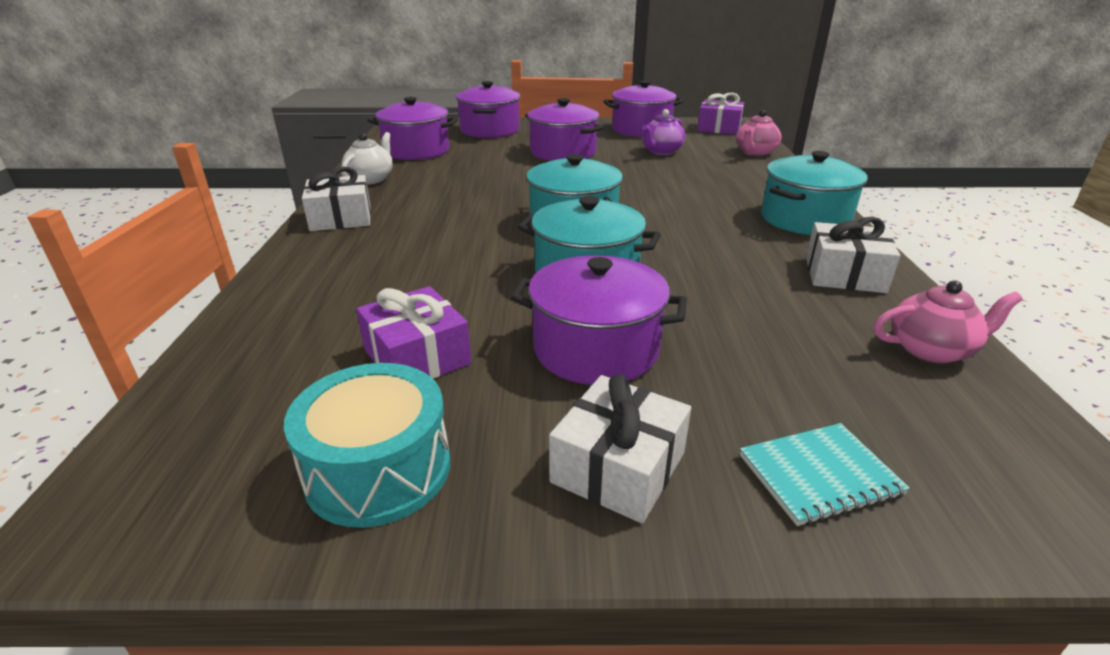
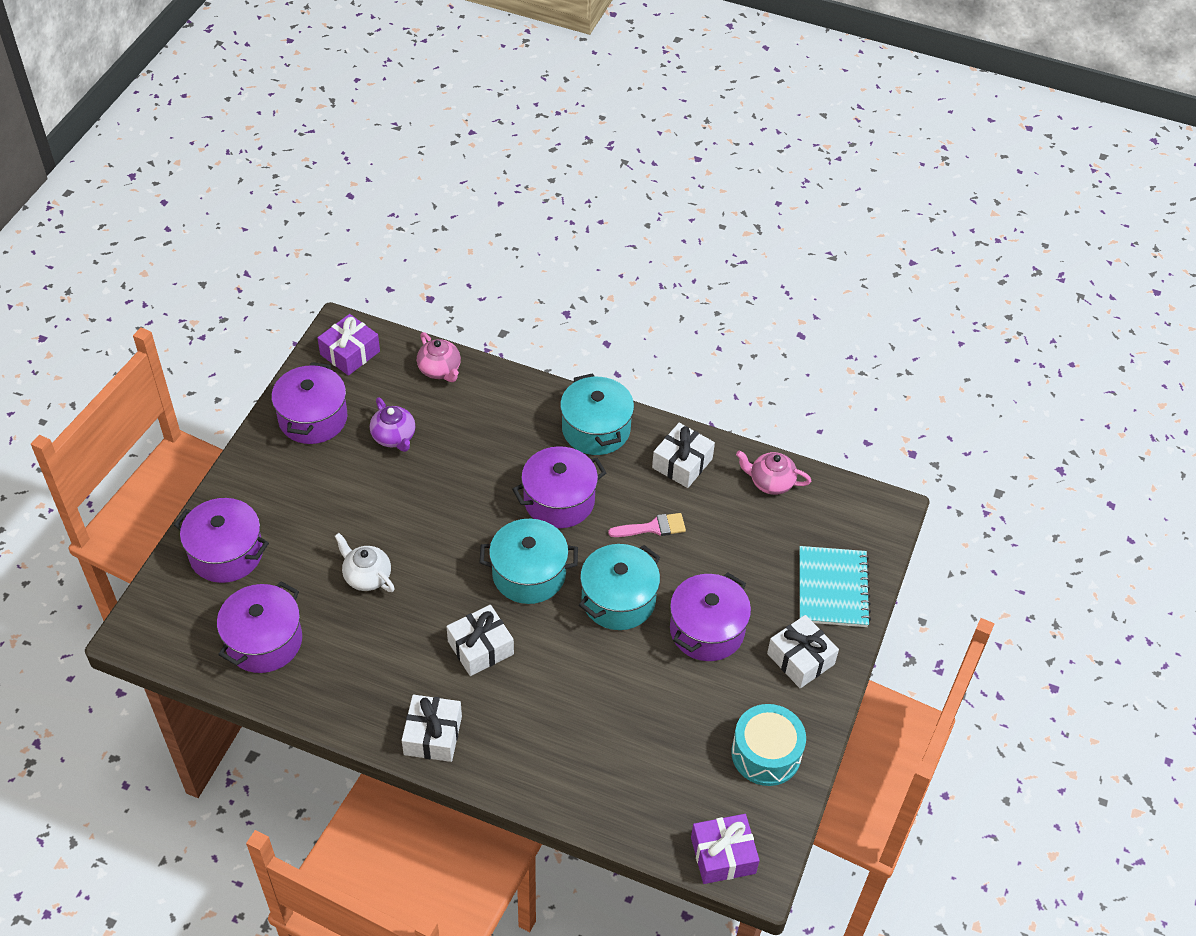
camera: 70 degrees left, 20 degrees up
white teapot [341,132,393,185] -> white teapot moved to [335,533,395,592]
purple gift [356,286,471,379] -> purple gift moved to [691,814,760,884]
purple pot [525,98,604,161] -> purple pot moved to [512,446,606,528]
turquoise notebook [740,423,910,526] -> turquoise notebook [799,546,871,627], size x1.55
pink teapot [873,281,1023,363] -> pink teapot turned 90 degrees counterclockwise [736,451,811,495]
none -> white gift [446,605,514,676]
none -> pink brush [608,513,686,537]

